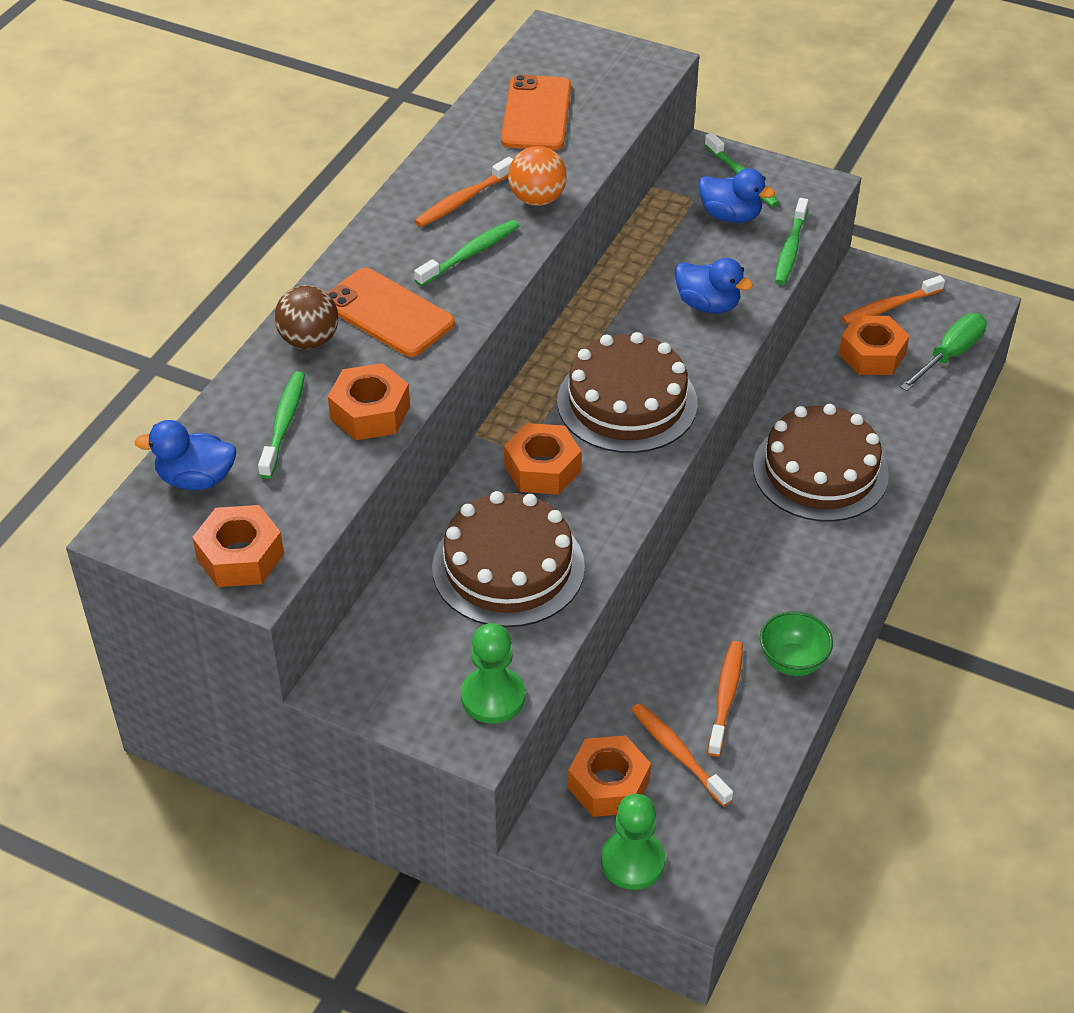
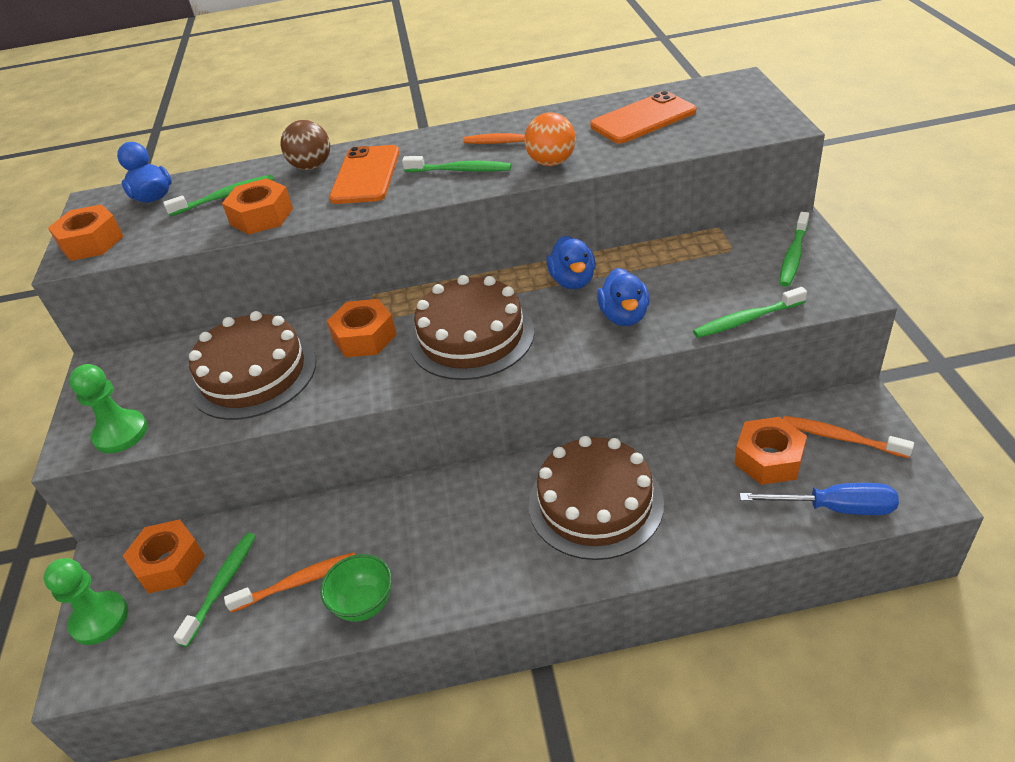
camera: 60 degrees right, 5 degrees down
orange toothbrush [631,703,733,806] -> green toothbrush [174,533,256,647]
blue duck [698,168,775,223] -> blue duck moved to [546,236,596,289]
green screwdriver [900,313,987,391] -> blue screwdriver [740,483,899,515]

